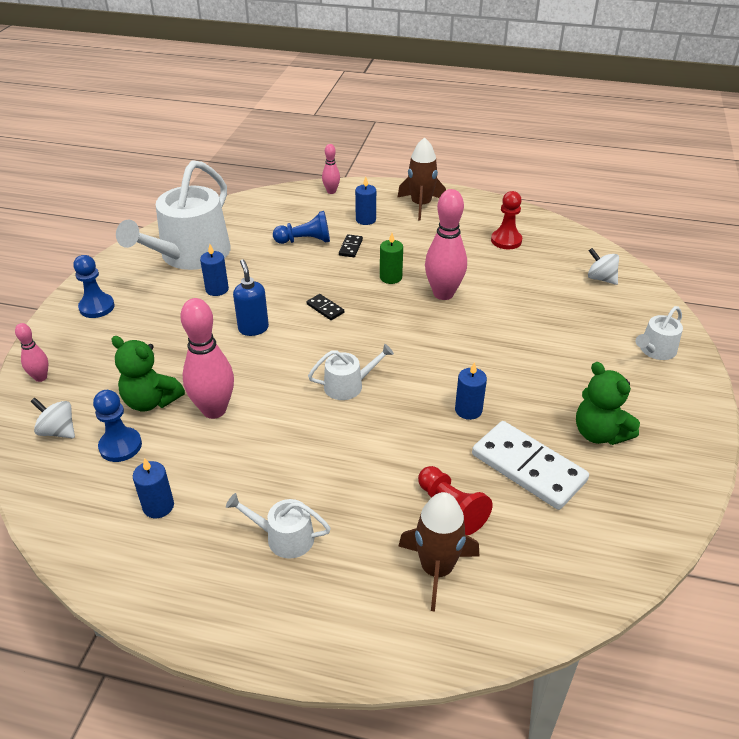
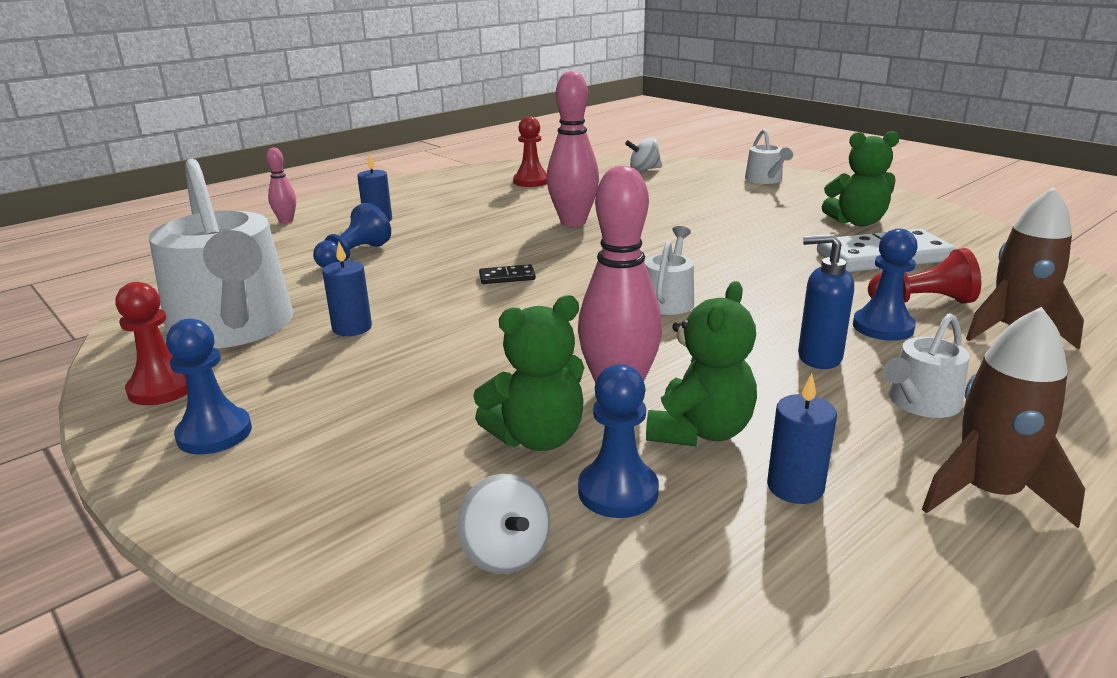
camera: 55 degrees left, 15 degrees down
pink bowling pin [15,323,48,382] -> none
white spinning top [30,398,75,438] -> white spinning top turned 90 degrees counterclockwise [457,474,551,574]
blue soap dispenser [233,260,269,336] -> blue soap dispenser moved to [798,234,854,369]
black domino [339,234,363,257] -> none
green candle [380,233,403,284] -> none
brown rocket [397,137,446,220] -> brown rocket moved to [922,307,1085,528]
blue candle [455,362,487,420] -> none
none -> red pawn [115,282,188,405]
none -> green teddy bear [646,281,757,446]
none -> blue pawn [853,229,918,341]

